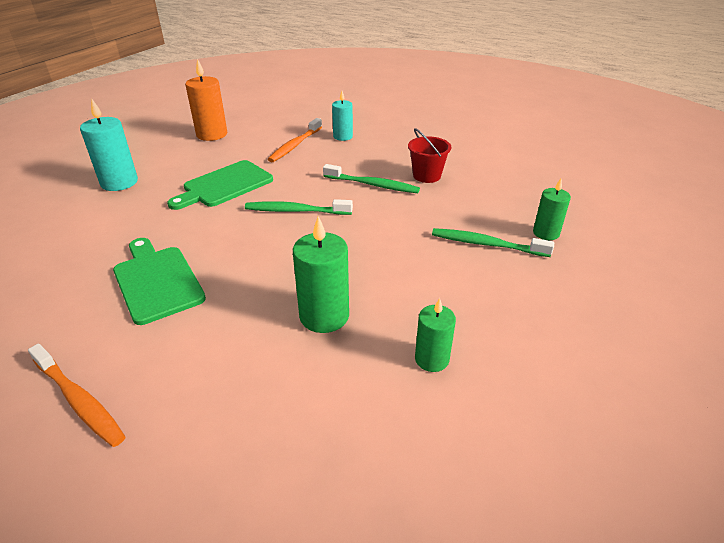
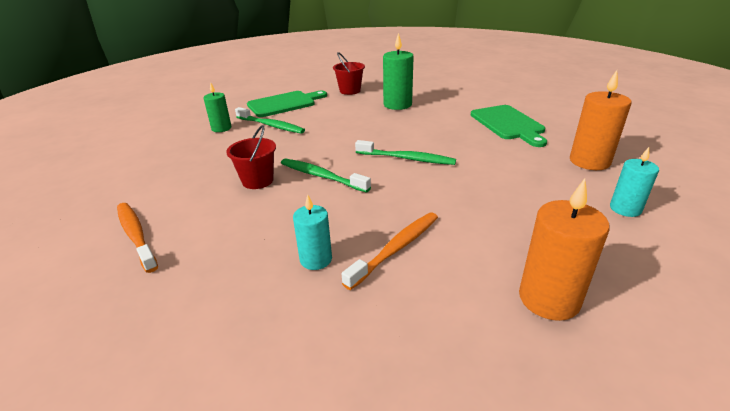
camera: 165 degrees left, 5 degrees down
orange toothbrush [28,344,126,447] -> orange toothbrush moved to [117,203,158,273]
turquoise candle [80,99,138,191] -> turquoise candle [610,147,659,217], size x0.63
green cutting board [167,160,273,210] -> green cutting board moved to [247,91,327,117]
green candle [415,298,456,372] -> red bucket [333,52,365,95]
none -> orange candle [570,70,632,170]

